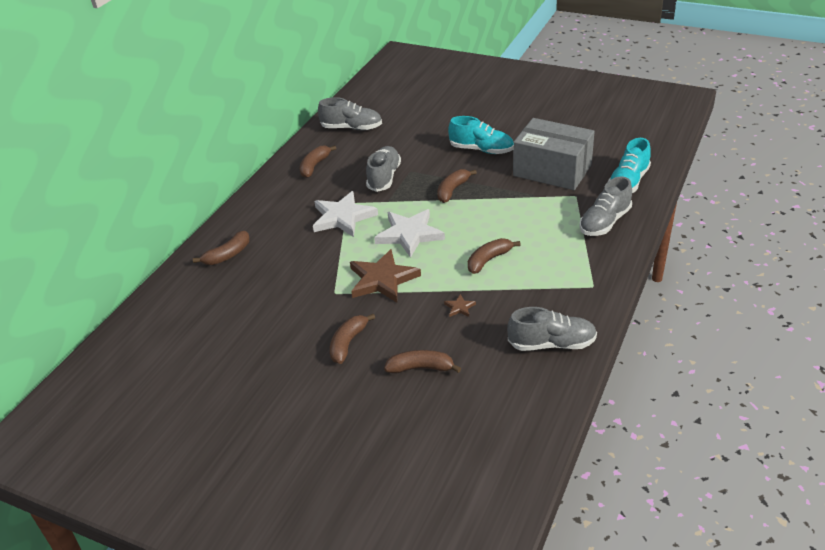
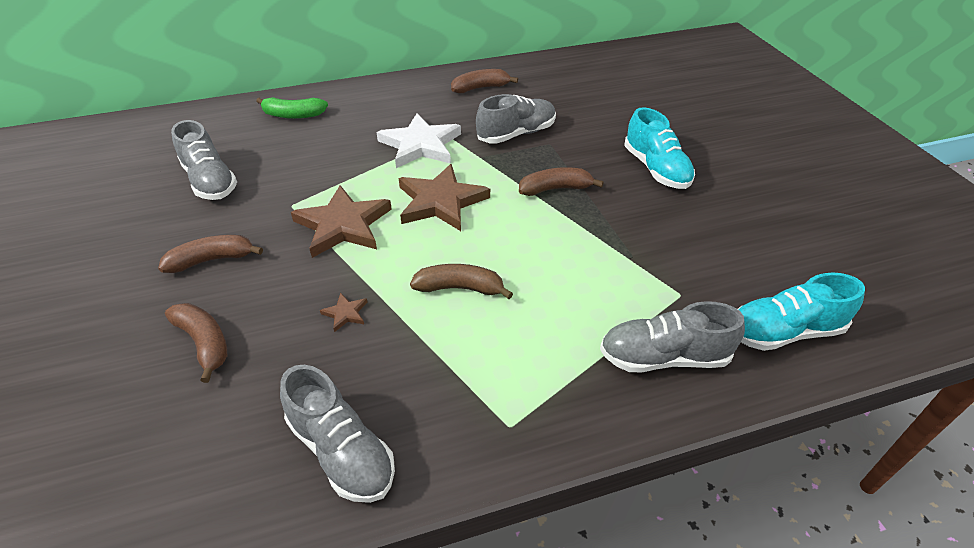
camera: 45 degrees right, 5 degrees up
brown banana [193,231,250,265] -> green banana [256,97,328,119]
grey shoe [318,97,382,131] -> grey shoe moved to [171,120,237,200]
white star [374,209,445,258] -> brown star [399,164,490,231]
grey box [513,118,595,190] -> none

